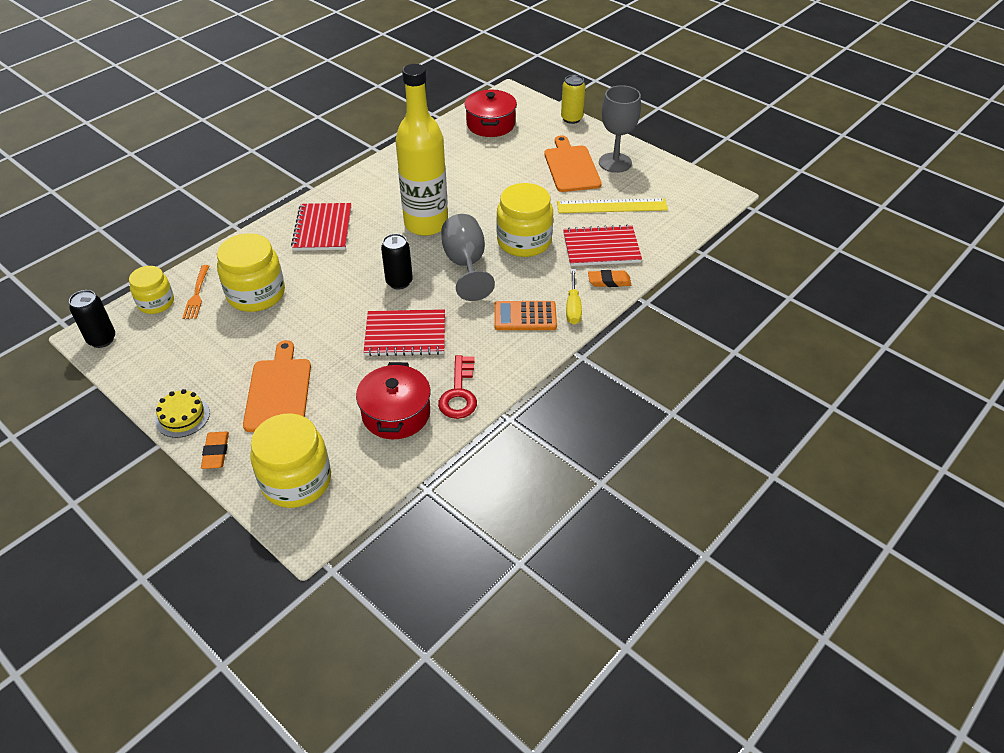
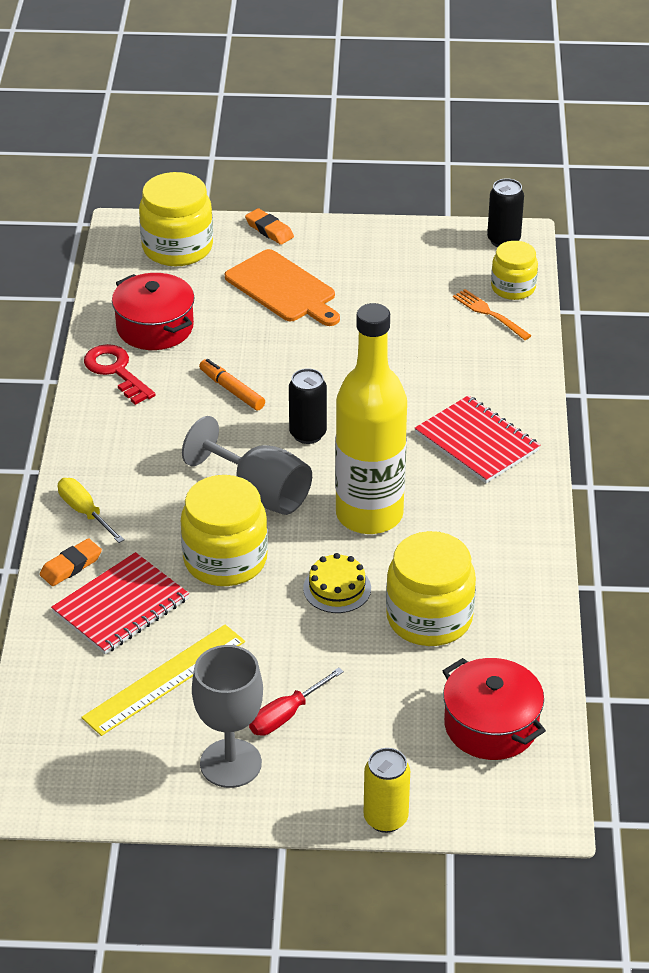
camera: 140 degrees right, 5 degrees down
yellow cake [155,389,210,438] -> yellow cake moved to [303,553,371,613]
yellow jar [217,233,285,312] -> yellow jar moved to [386,531,476,646]
red notebook [364,309,445,356] -> orange marker [199,359,265,410]
orange calculator [494,301,557,330] -> none
orange cutting board [544,135,602,192] -> red screwdriver [249,667,344,736]

